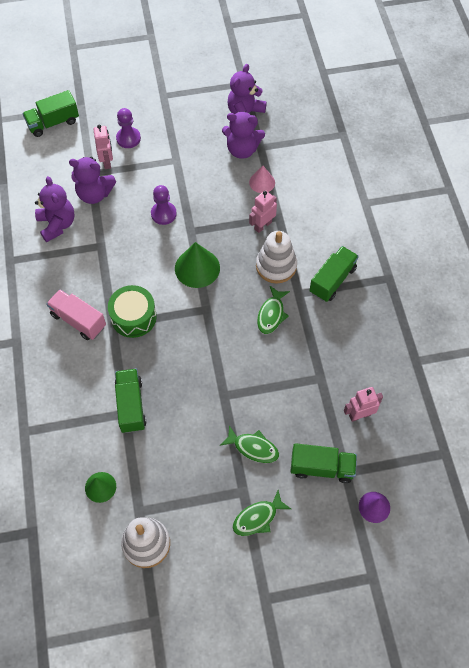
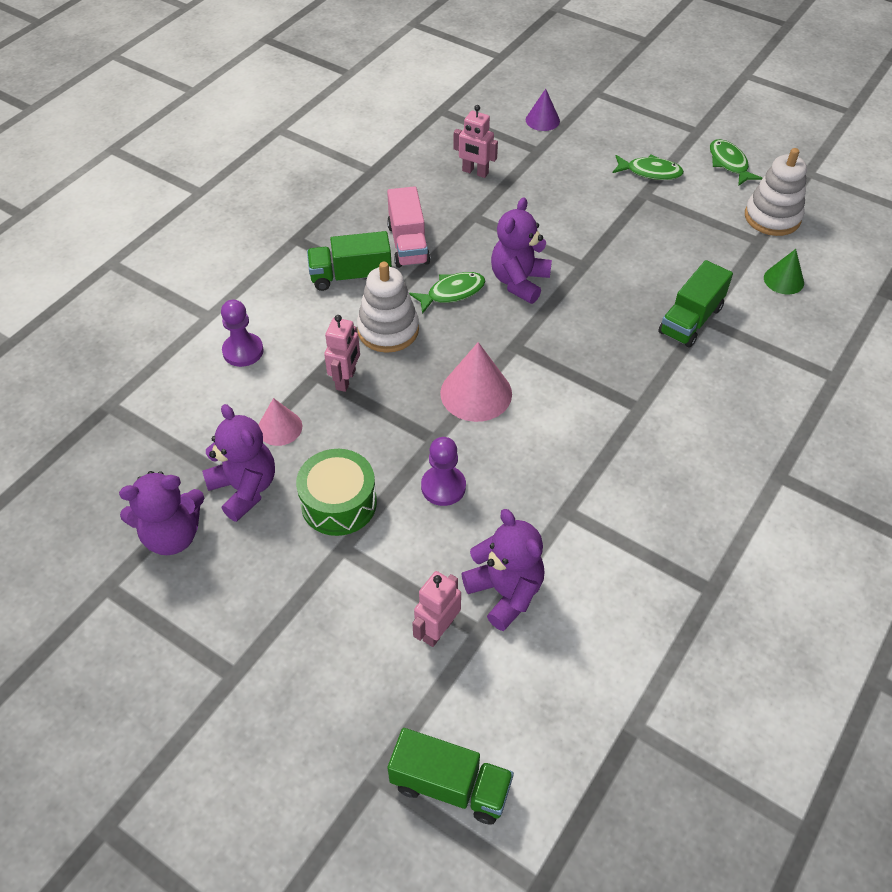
camera: 135 degrees left, 10 degrees down
purple teddy bear [35,176,75,242] -> purple teddy bear moved to [491,197,552,304]
pink truck [46,289,106,340] -> pink truck moved to [387,186,431,268]
green drum [108,285,157,338] -> green drum moved to [296,449,377,536]
purple pawn [116,108,141,148] -> purple pawn moved to [221,299,264,367]
green cone [175,242,220,288] -> pink cone [440,342,512,422]
green fish [220,425,279,463] -> green fish moved to [710,139,763,186]
pink robot [249,190,277,233] -> pink robot turned 75 degrees counterclockwise [324,315,360,392]
green truck [290,443,357,483] -> none

